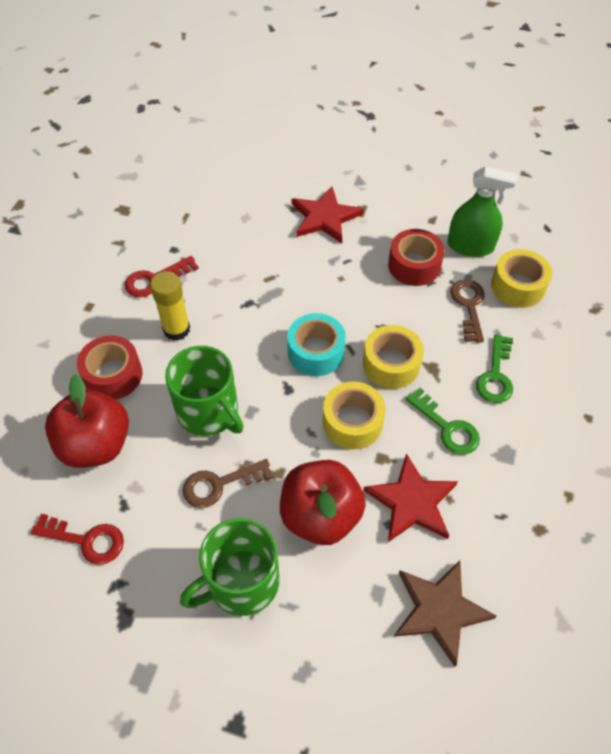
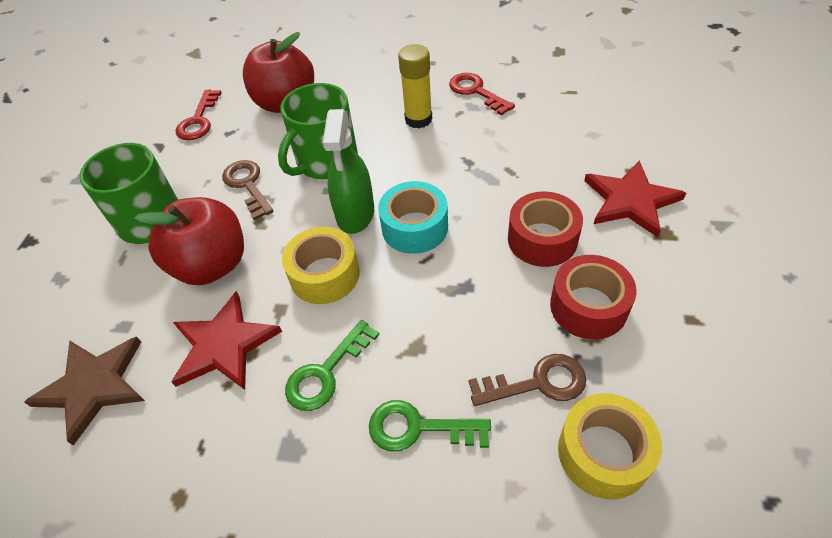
camera: 85 degrees right, 5 degrees down
red tape [77,336,143,399] -> red tape moved to [508,191,583,267]
yellow tape [363,325,424,389] -> none
green spray bottle [448,166,518,257] -> green spray bottle moved to [323,109,374,234]

